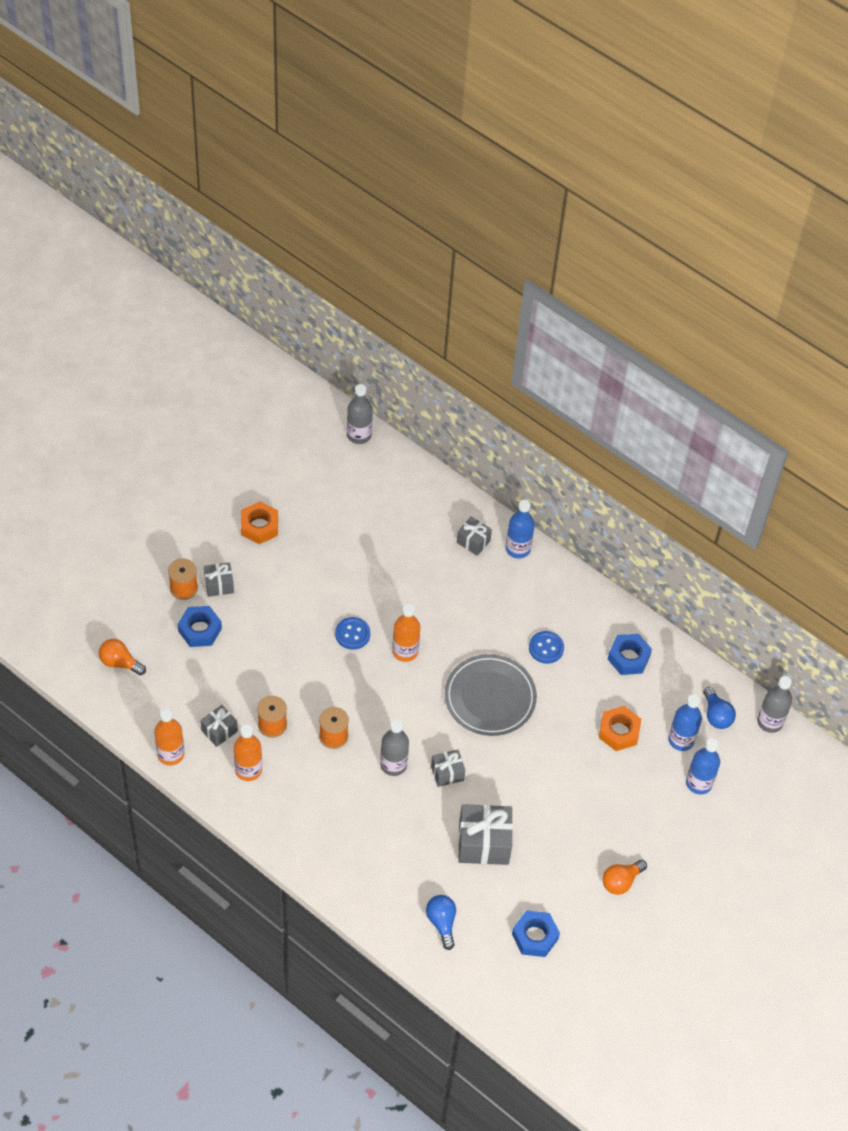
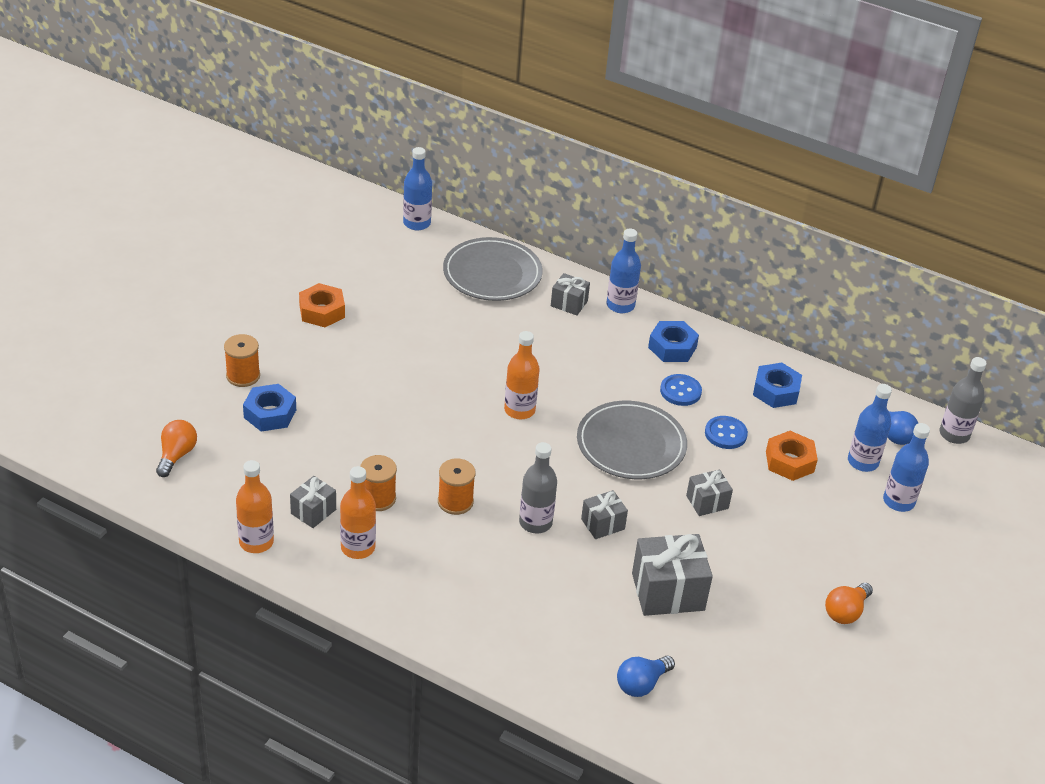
camera: 10 degrees left, 15 degrees down
orange light bulb [99,639,146,675] -> orange light bulb turned 90 degrees clockwise [156,420,197,477]
grey gift [204,562,234,597] -> grey gift moved to [686,470,733,516]
blue button [335,617,371,650] -> blue button moved to [705,416,748,449]
grey bottle [347,384,373,444] -> blue bottle [403,147,432,231]
blue light bulb [426,895,456,950] -> blue light bulb turned 105 degrees counterclockwise [617,656,675,697]
blue nut [512,910,560,957] -> blue nut moved to [648,321,699,362]
none -> grey plate [443,237,543,301]

